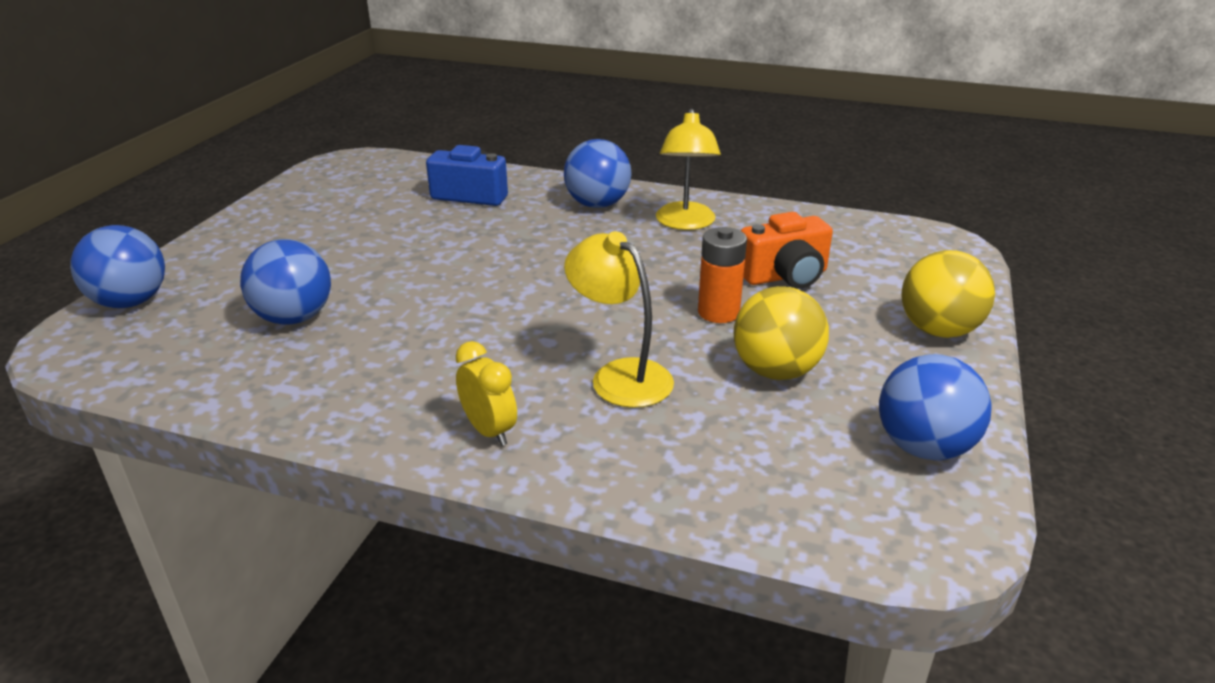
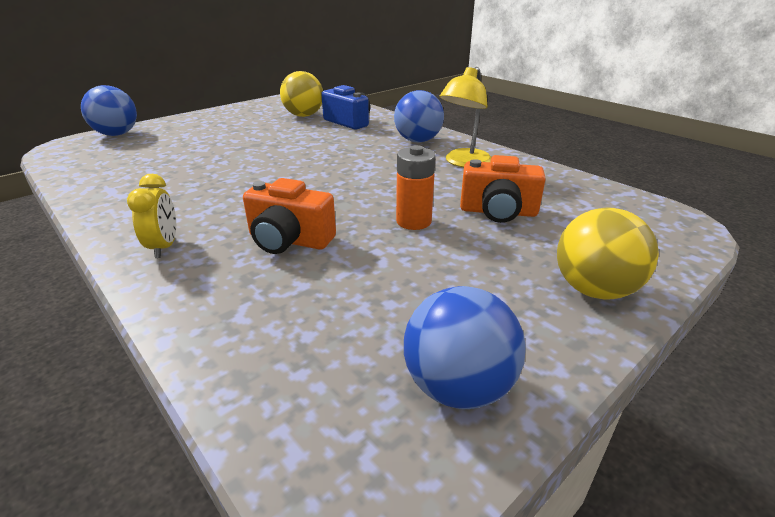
camera: 30 degrees right, 0 degrees up
blue ball [240,239,331,325] -> none
yellow lamp [564,231,674,408] -> orange camera [243,178,336,254]
yellow ball [733,286,829,380] -> yellow ball moved to [280,71,323,117]

